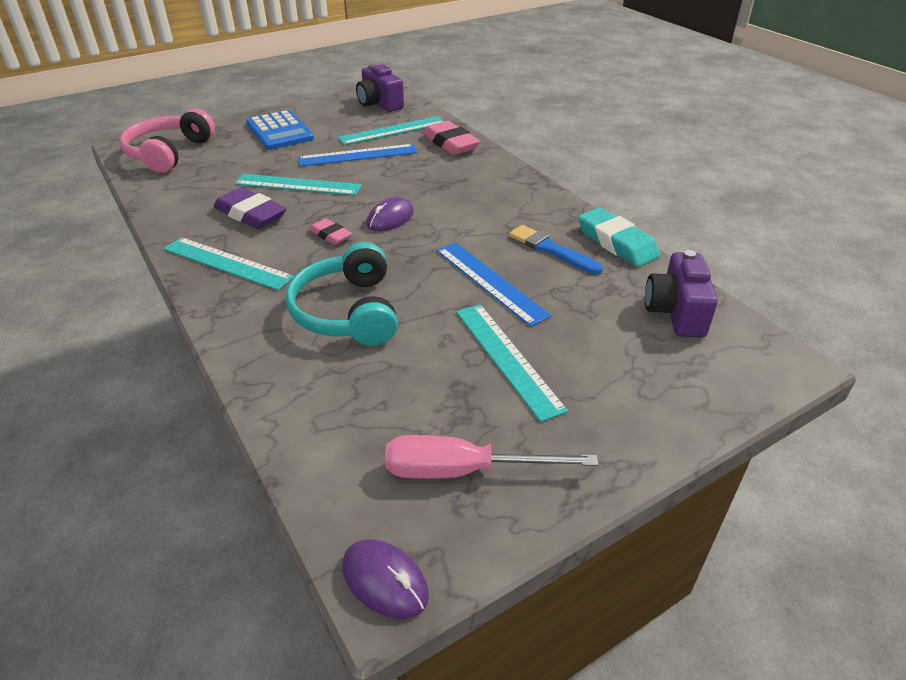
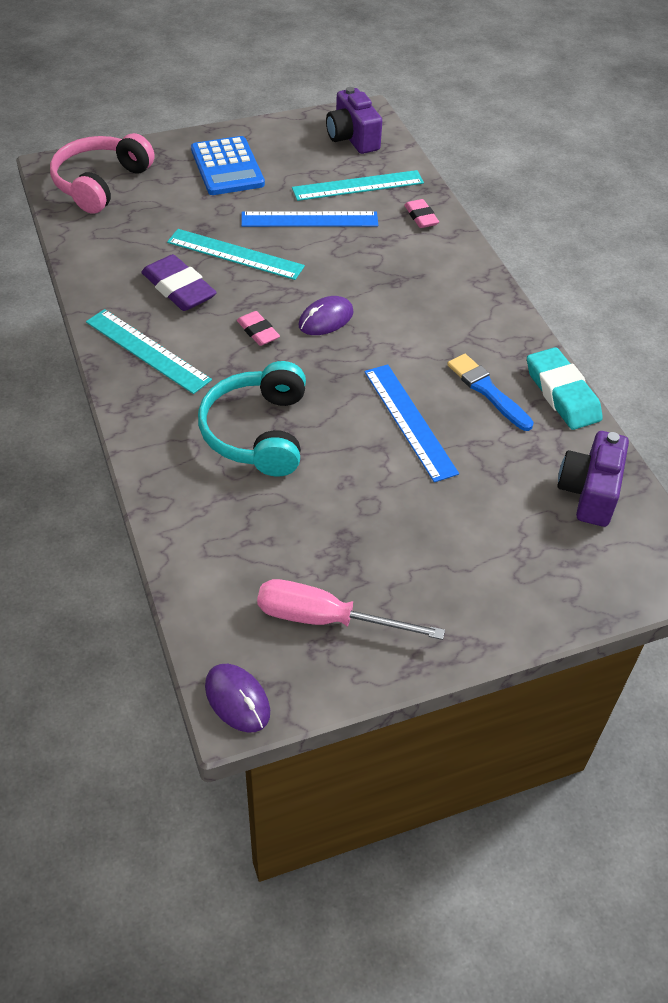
camera: 10 degrees right, 10 degrees up
pink eraser [423,121,480,155] -> pink eraser [404,199,439,228], size x0.57
turquoise ruler [456,304,568,422] -> none

